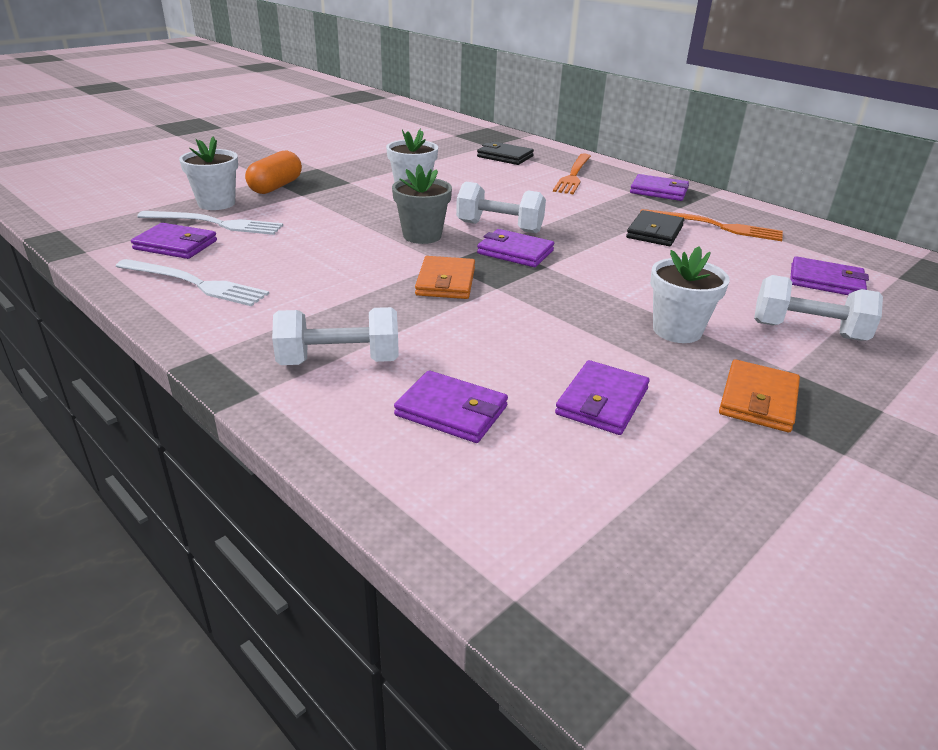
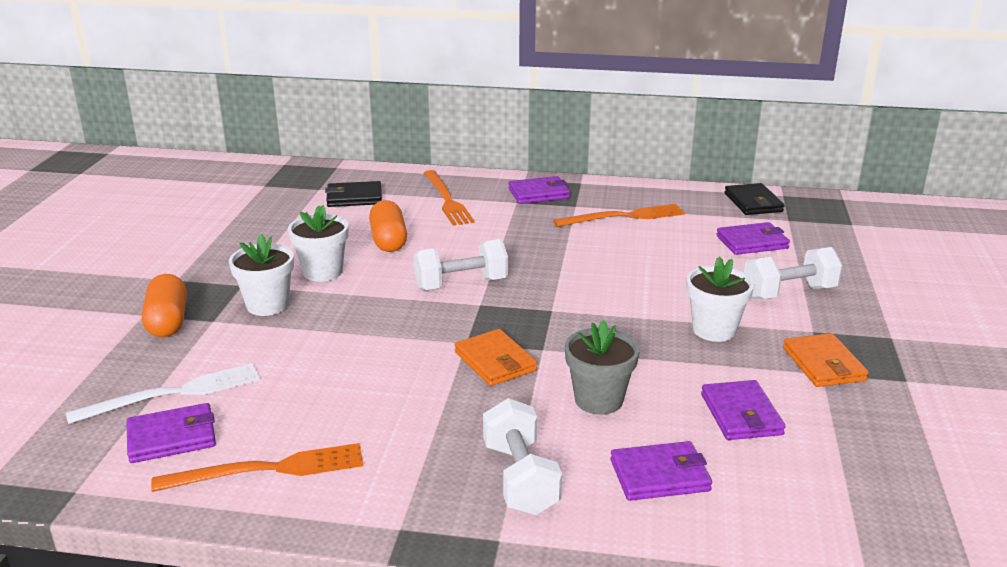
camera: 35 degrees left, 5 degrees down
white fork [115,259,269,306] -> orange fork [151,443,363,492]
white flower pot [179,136,238,210] -> white flower pot moved to [229,234,294,316]
white dumbbell [272,307,399,365] -> white dumbbell turned 60 degrees counterclockwise [483,398,562,515]
grey flower pot [392,164,452,244] -> grey flower pot moved to [565,320,640,415]
purple wallet [477,229,554,267] -> none
black wallet [626,210,684,246] -> black wallet moved to [725,183,785,215]
none -> orange capsule [369,200,407,252]

